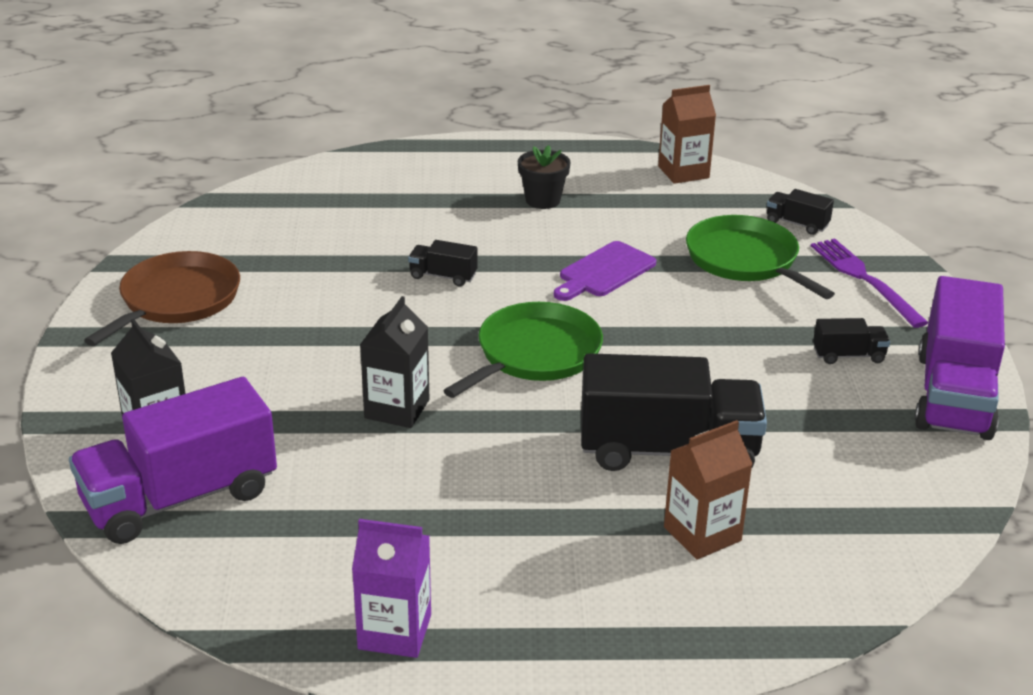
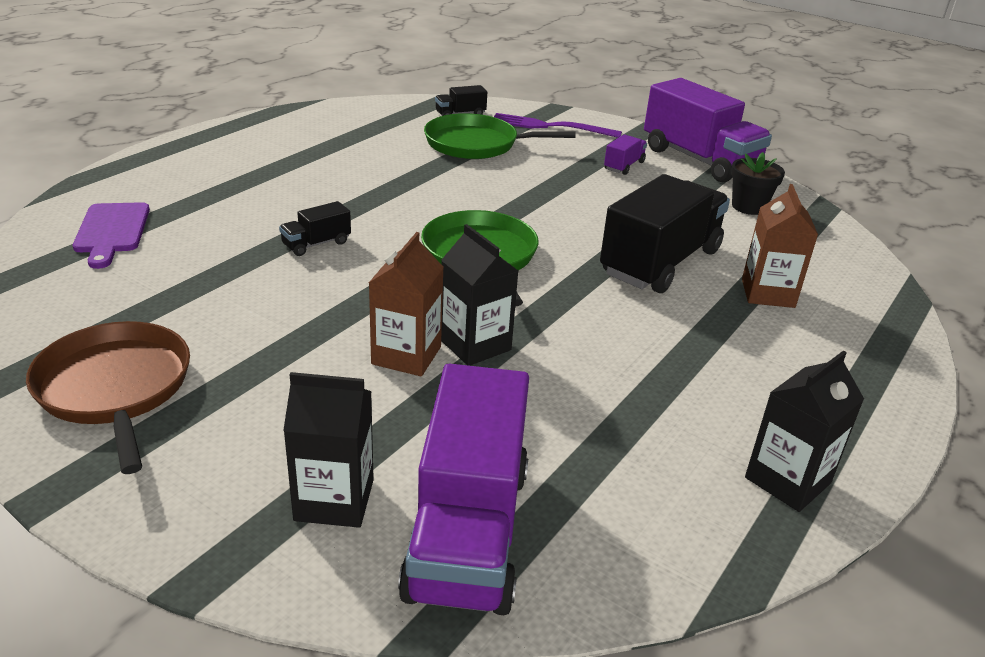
camera: 55 degrees left, 0 degrees up
purple carton [352,519,431,658] -> black carton [745,351,864,512]
black flower pot [518,145,571,209] -> black flower pot moved to [731,152,785,215]
purple cutting board [554,241,656,301] -> purple cutting board moved to [73,202,150,269]
brown carton [658,85,716,184] -> brown carton moved to [369,232,444,376]
black truck [813,318,890,364] -> purple truck [604,134,647,175]

